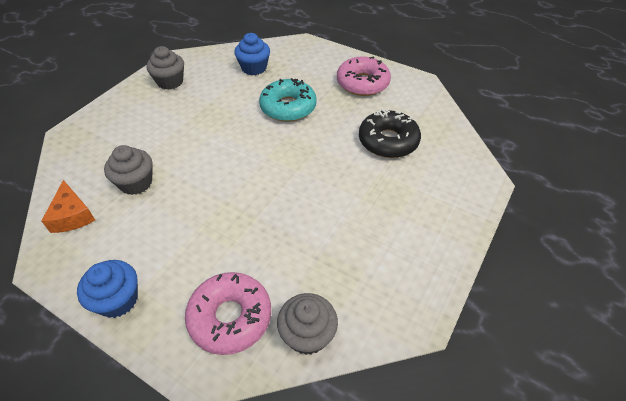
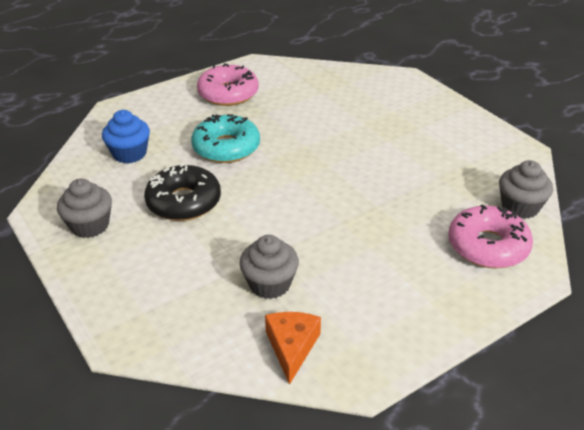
camera: 65 degrees left, 10 degrees down
orange cheese [41,180,95,233] -> orange cheese turned 90 degrees counterclockwise [265,312,321,385]
blue cupcake [77,260,138,318] -> none
black donut [359,109,421,158] -> black donut moved to [144,163,221,221]

